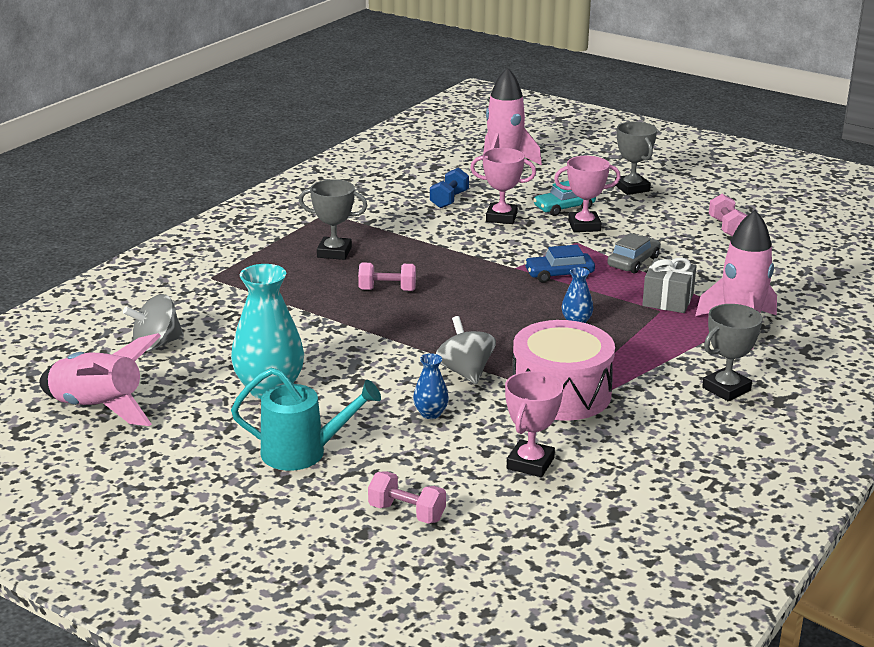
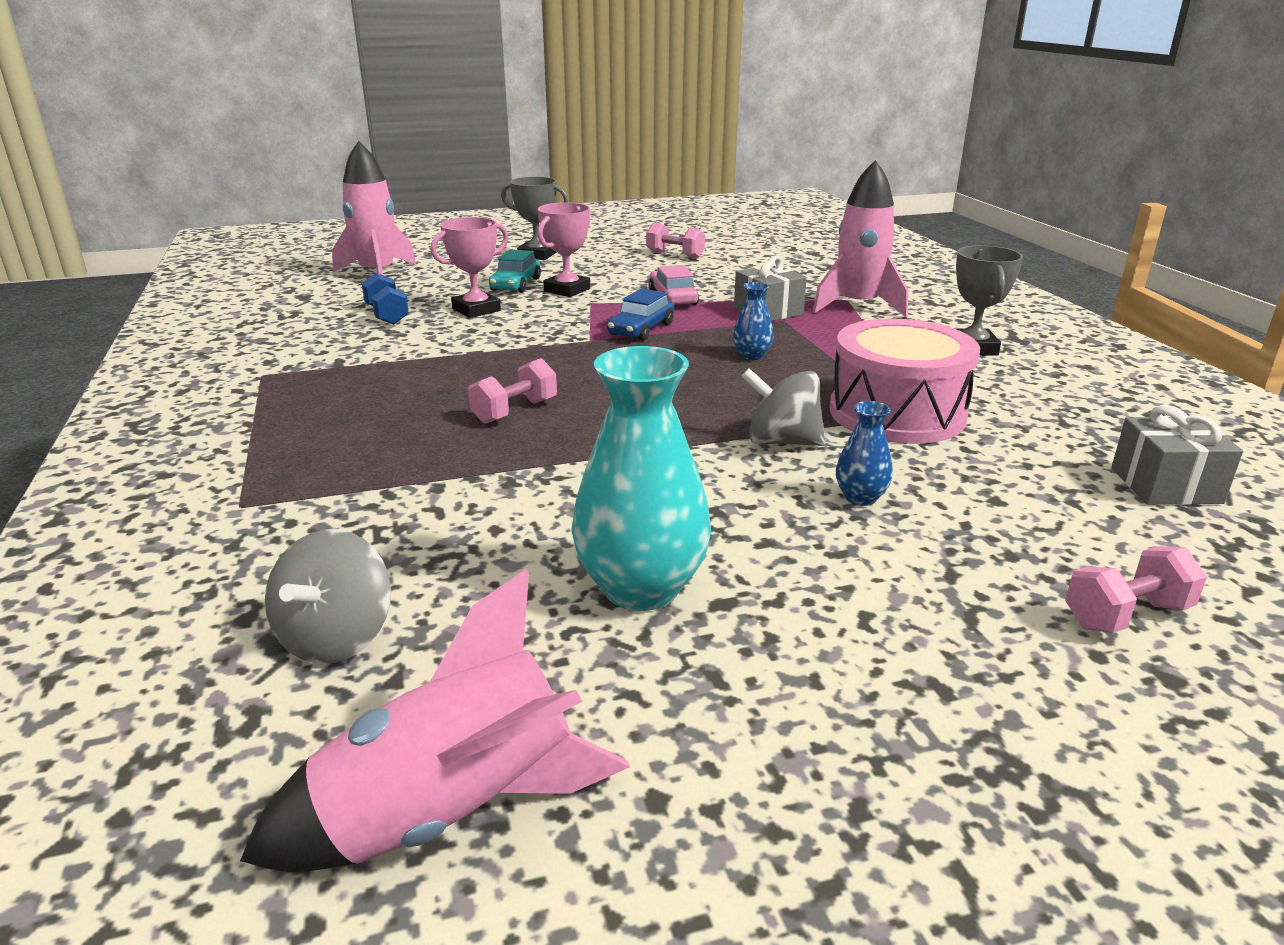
camera: 50 degrees left, 0 degrees up
turquoise watering can [231,368,381,471] -> none
grey trophy [299,179,367,260] -> none
pink trophy [505,371,563,477] -> none
grey car [607,233,661,274] -> pink car [649,265,699,305]
none -> grey gift [1111,405,1243,505]

